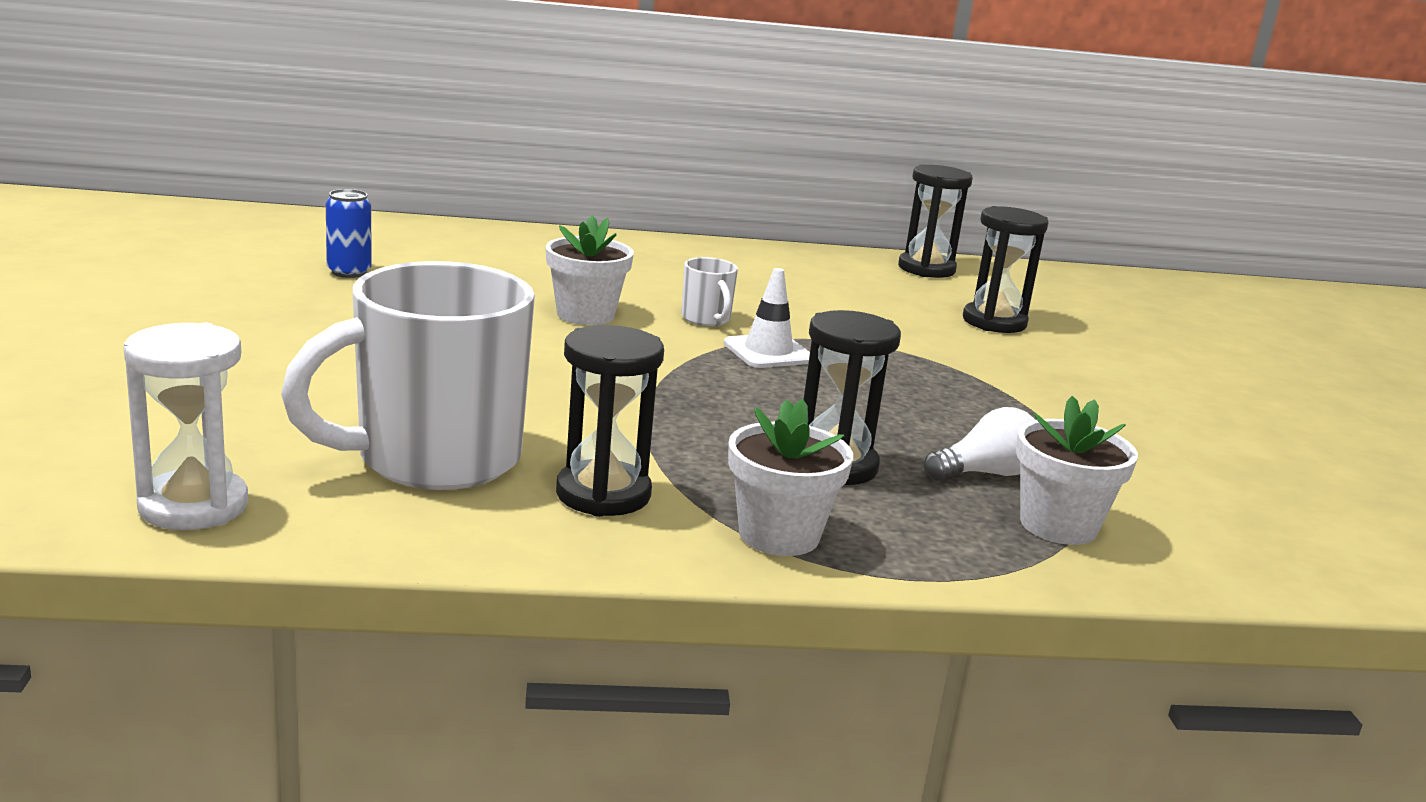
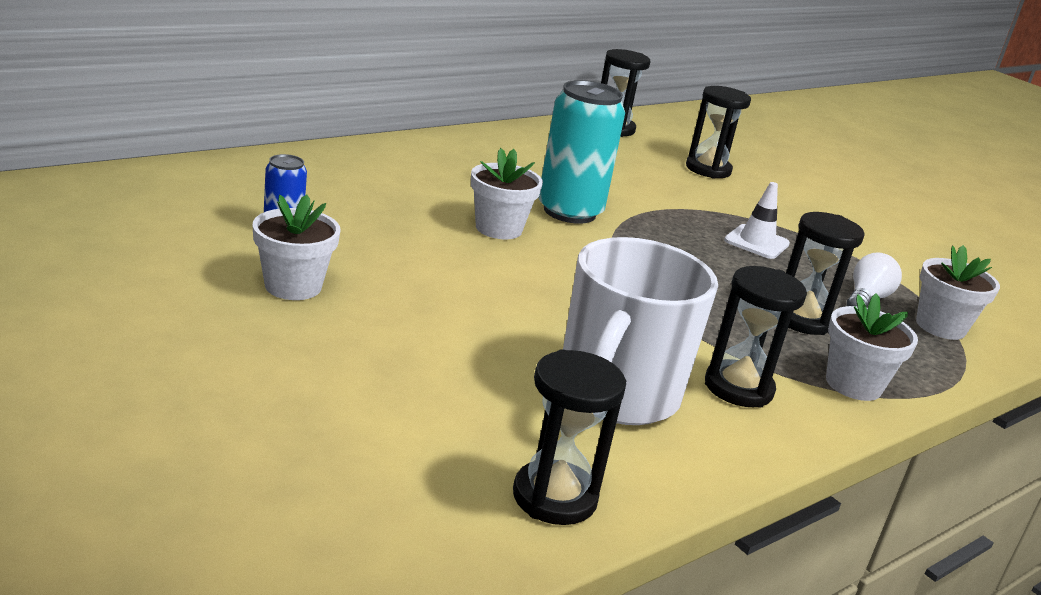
camera: 35 degrees left, 5 degrees up
white hourglass [123,323,248,530] -> black hourglass [513,349,626,525]
white mug [682,257,738,326] -> turquoise can [538,80,625,224]
white traffic cone [724,268,810,368] -> white traffic cone moved to [724,182,790,259]
none -> white flower pot [253,195,340,300]

